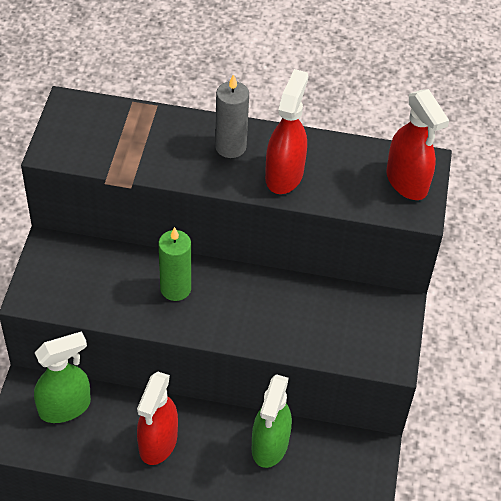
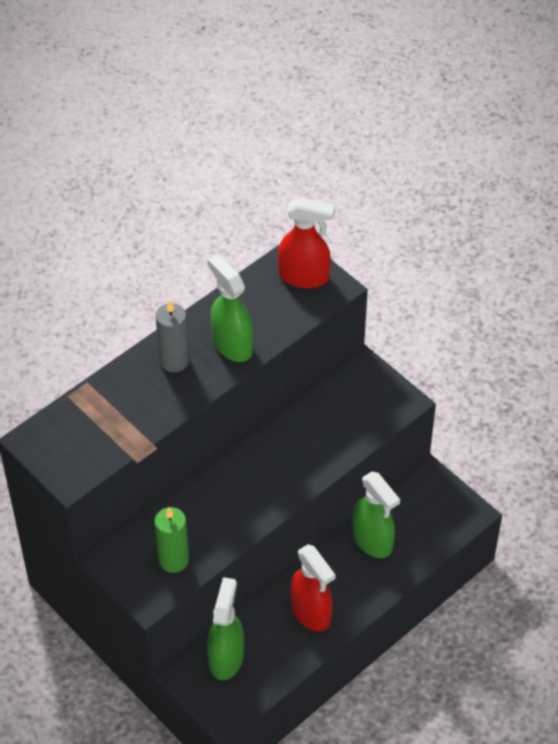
camera: 50 degrees left, 0 degrees up
green candle [159,227,191,301] -> green candle moved to [155,507,189,573]
red spray bottle [265,69,308,194] -> green spray bottle [208,254,253,362]

